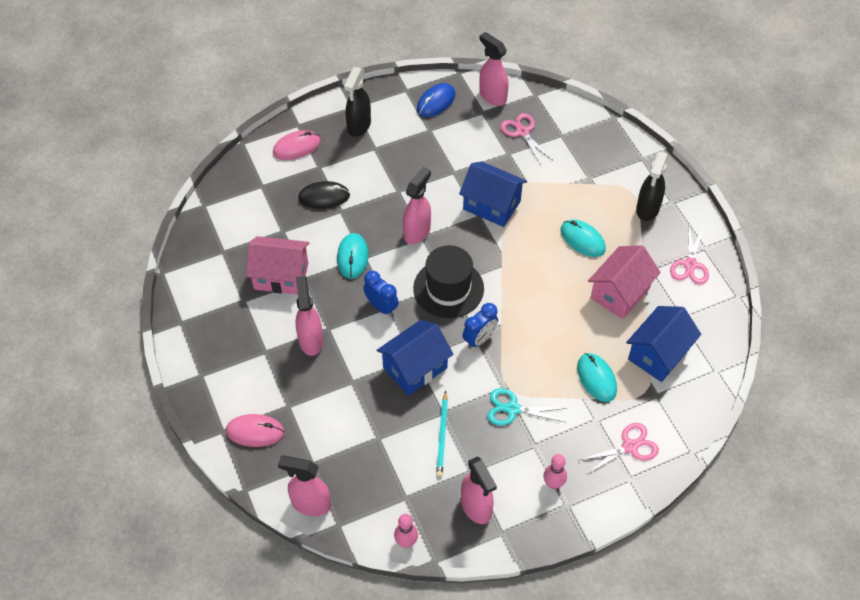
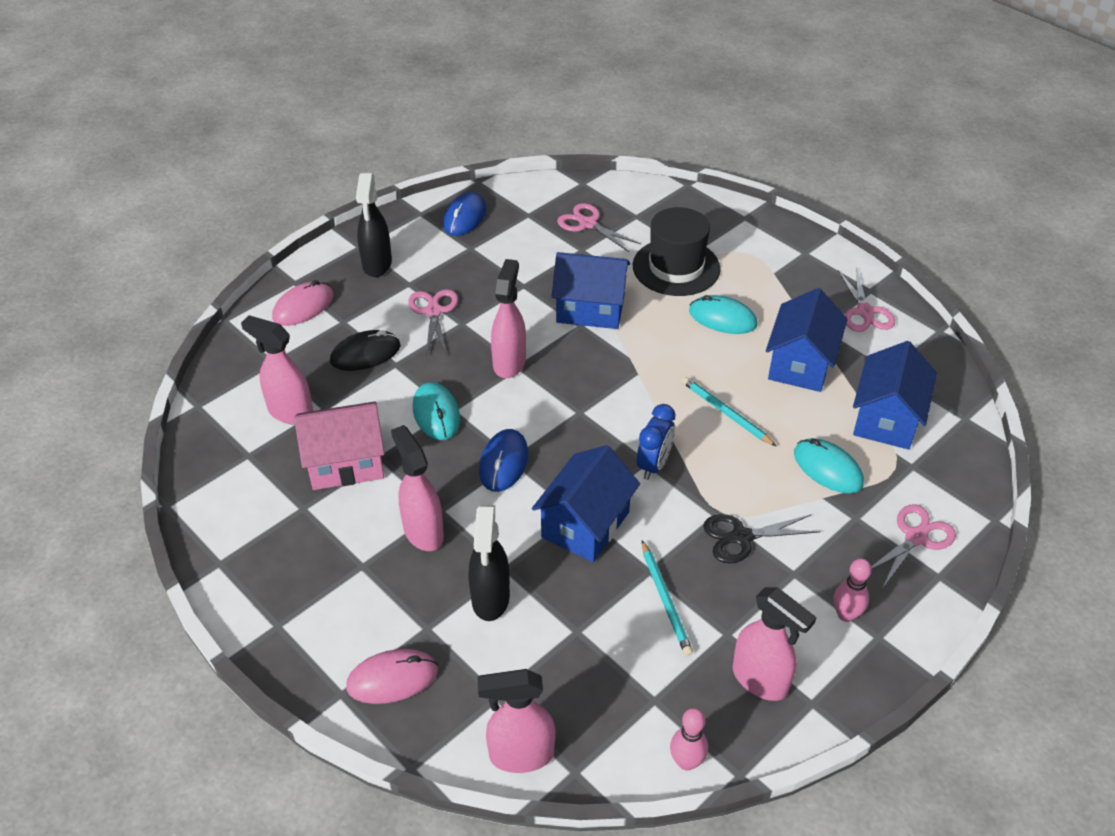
camera: 20 degrees left, 10 degrees down
blue clock [363,271,399,316] -> blue mouse [479,429,528,492]
black hat [413,245,484,318] -> black hat moved to [633,207,721,296]
pink spray bottle [479,32,509,106] -> pink spray bottle moved to [241,315,313,425]
turquoise scissors [487,388,567,426] -> black scissors [703,514,820,563]
pink house [588,245,661,319] -> blue house [766,288,848,392]
black spray bottle [636,151,668,221] -> black spray bottle moved to [469,505,510,621]
none -> pink scissors [408,289,458,355]
none -> turquoise pencil [682,377,776,446]

